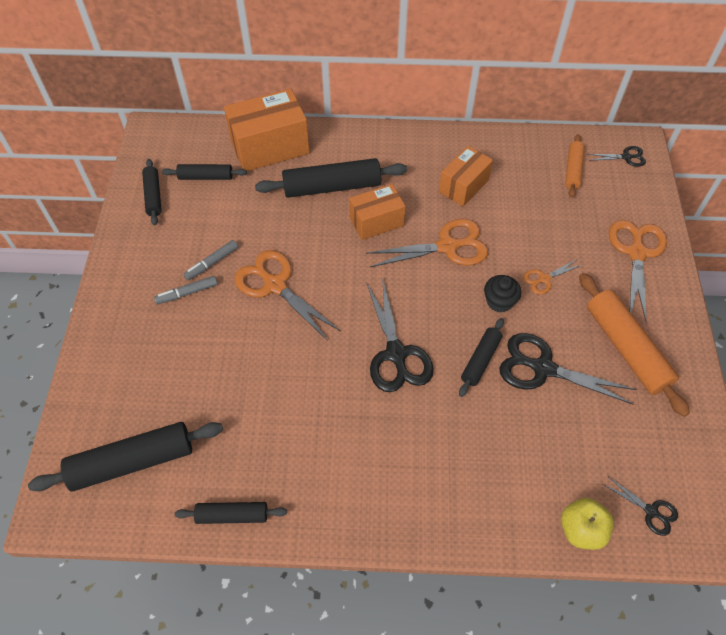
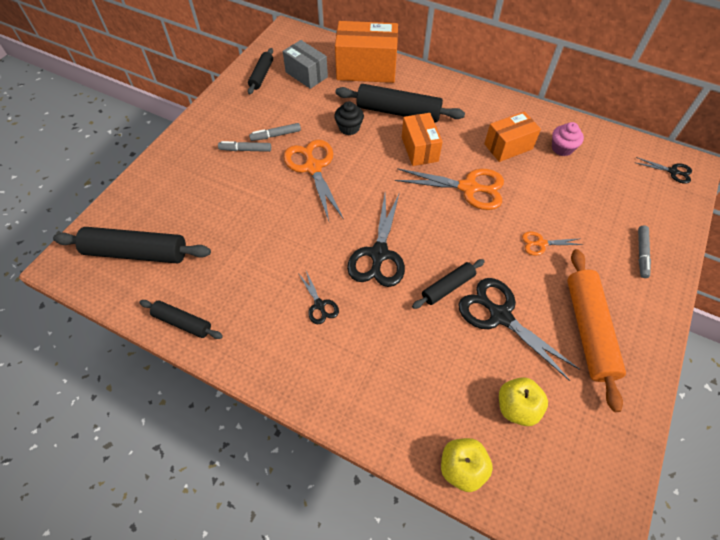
camera: 25 degrees right, 0 degrees up
black rolling pin [162,164,247,180] -> grey box [283,40,328,89]
orange box [349,184,406,240] -> orange box turned 75 degrees clockwise [402,113,443,166]
black cupcake [484,275,521,313] -> black cupcake moved to [334,101,364,135]
orange rolling pin [565,134,585,198] -> none
black scissors [603,477,678,536] -> black scissors moved to [298,271,339,324]
orange scissors [609,220,667,323] -> grey marker [638,225,651,278]
none -> yellow apple [499,377,548,426]
none -> pink cupcake [552,122,584,156]

